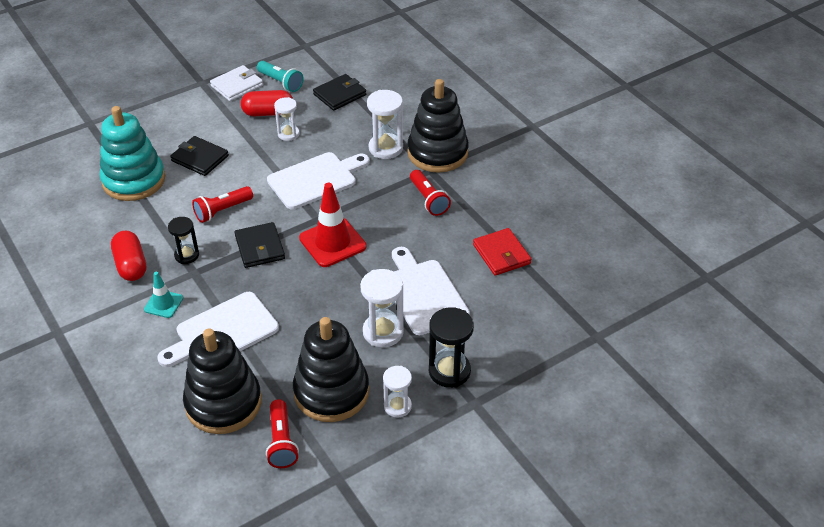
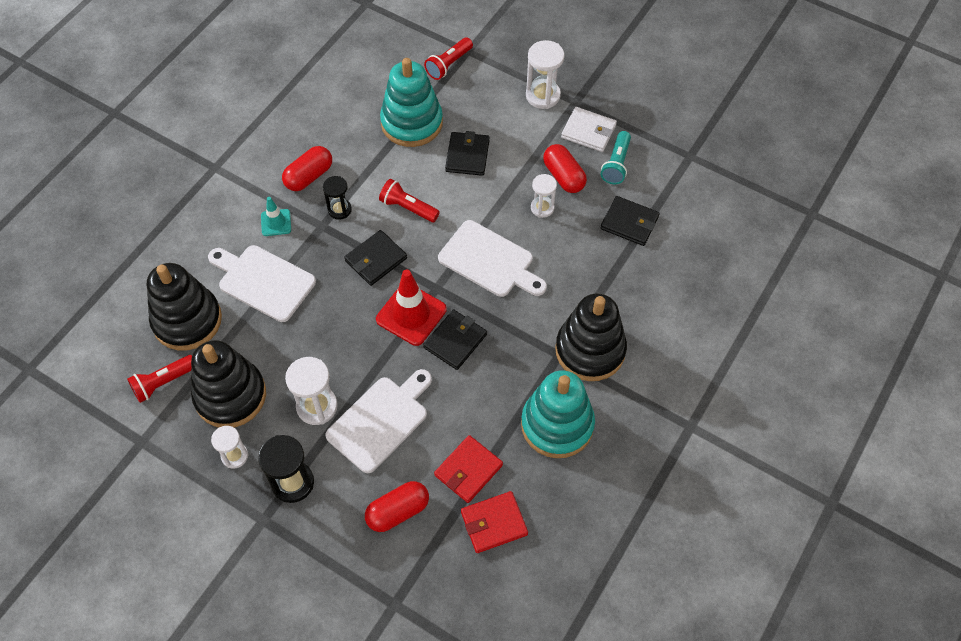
camera: 65 degrees right, 15 degrees up
white hourglass [367,90,403,159] -> white hourglass moved to [526,40,565,109]
red flashlight [410,170,451,216] -> red flashlight moved to [424,37,473,80]
none -> red capsule [365,481,429,532]
none -> black wallet [423,309,487,370]
none -> red wallet [461,491,528,553]
none -> turquoise stacking toy [521,370,595,458]

